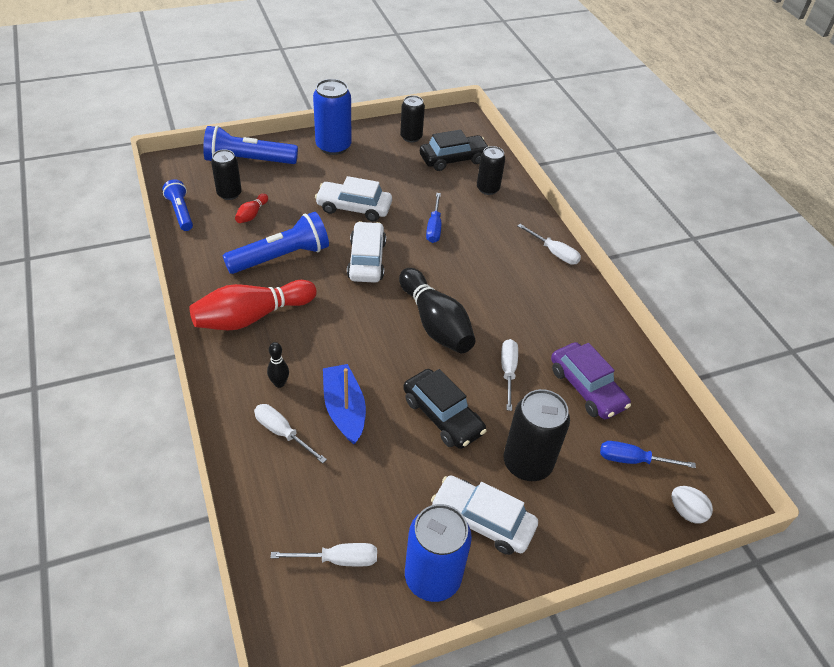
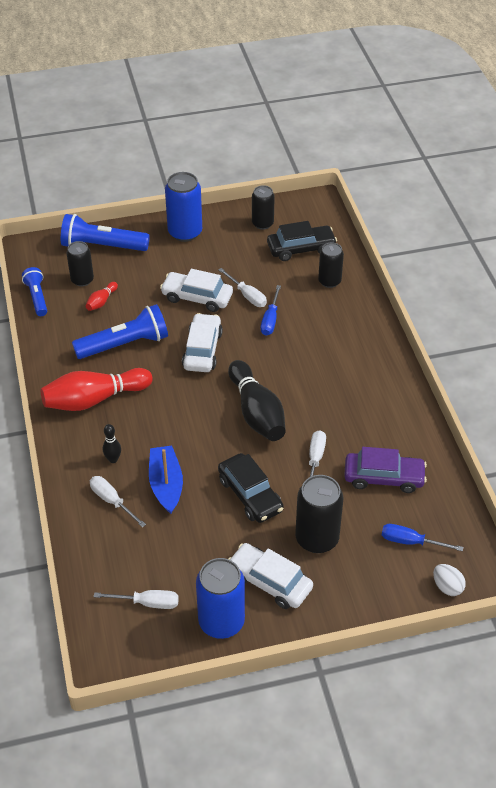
camera: 10 degrees right, 0 degrees up
white screwdriver [517,224,581,265] -> white screwdriver moved to [218,268,267,307]
purple car [551,342,631,419] -> purple car turned 60 degrees counterclockwise [344,447,427,493]

